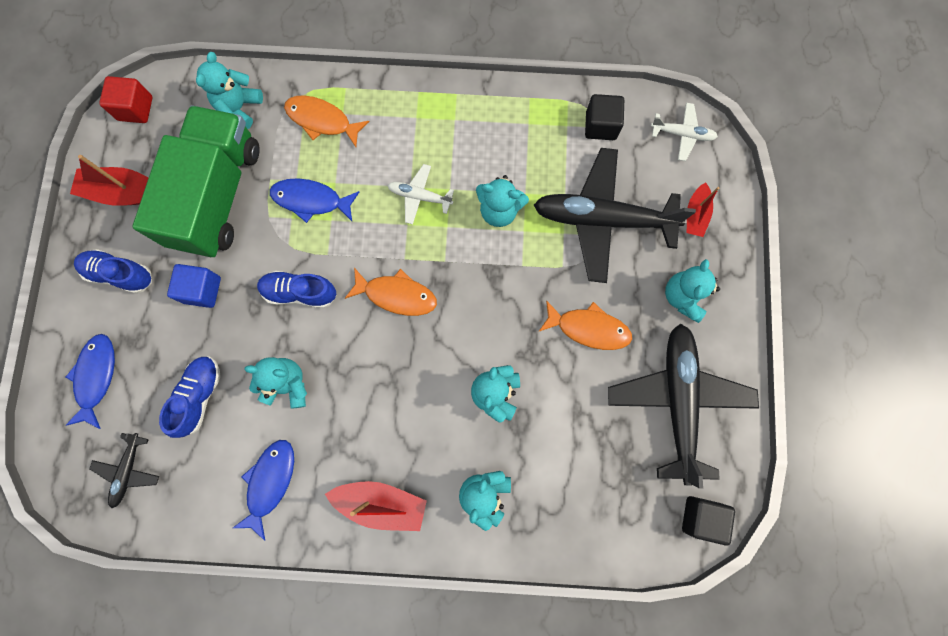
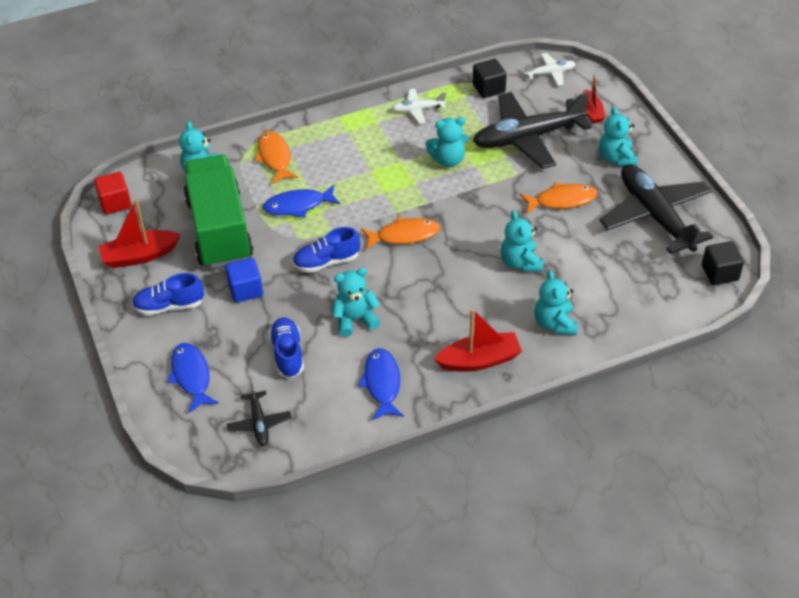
camera: 25 degrees left, 30 degrees down
orange fish [284,95,370,147] -> orange fish turned 75 degrees clockwise [254,131,298,184]
white plane [387,164,454,224] -> white plane moved to [391,89,446,124]

